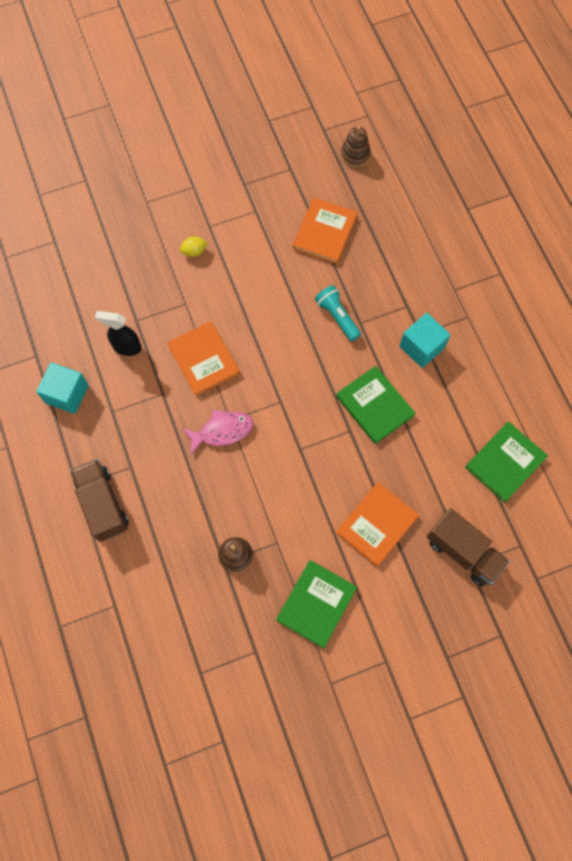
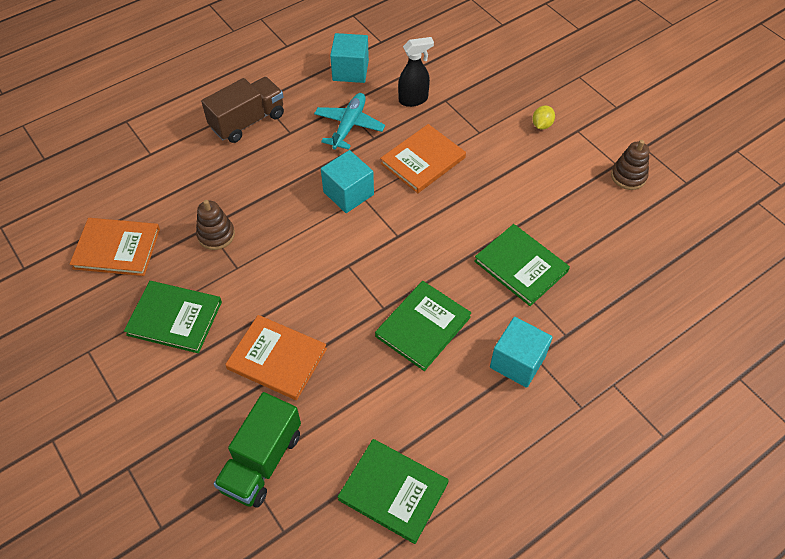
camera: 75 degrees right, 15 degrees down
black spray bottle [95,311,142,356] -> black spray bottle turned 75 degrees clockwise [398,37,434,107]
yellow lemon [180,236,208,257] -> yellow lemon turned 60 degrees clockwise [532,105,555,130]
pink fish [182,410,253,455] -> turquoise cube [321,150,374,213]
orange book [293,198,357,264] -> orange book moved to [70,218,160,276]
turquoise flashlight [315,285,361,341] -> green book [474,224,570,306]
brown stacking toy [341,126,371,168] -> brown stacking toy moved to [611,140,650,190]
brown truck [427,508,510,587] -> green truck [214,392,301,508]
none -> turquoise plane [314,93,385,150]

